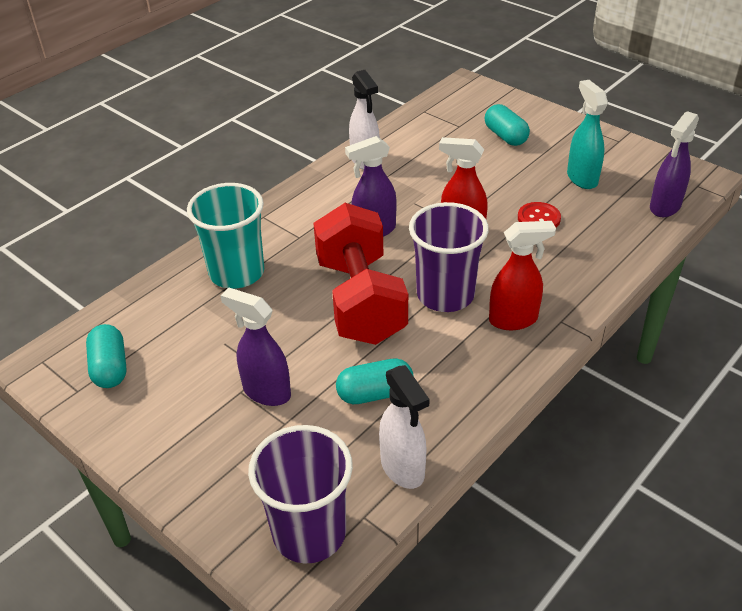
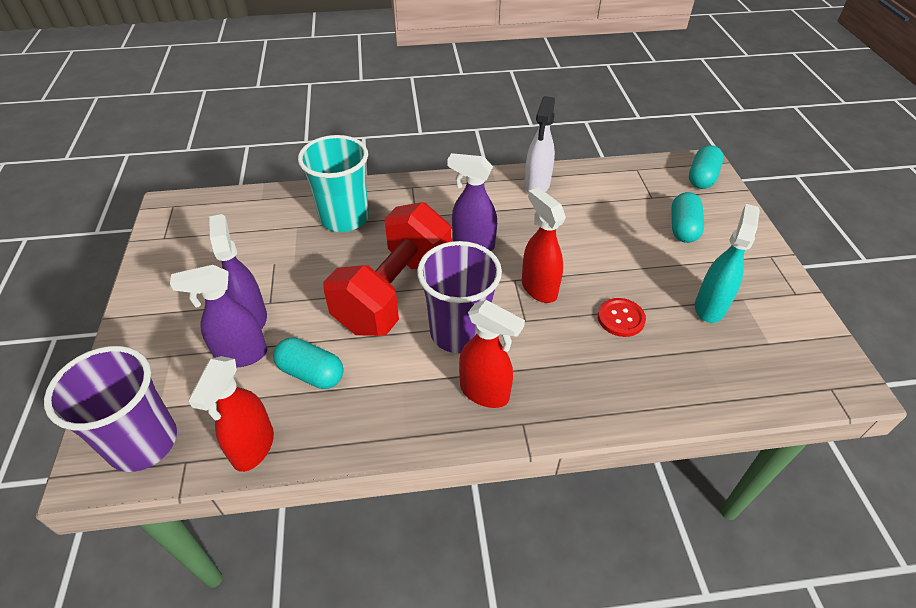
camera: 40 degrees right, 5 degrees up
turquoise capsule [86,324,127,388] -> turquoise capsule moved to [689,145,723,189]
white spray bottle [379,365,430,489] -> red spray bottle [188,356,274,472]
purple spray bottle [650,111,699,217] -> purple spray bottle moved to [170,265,267,368]

